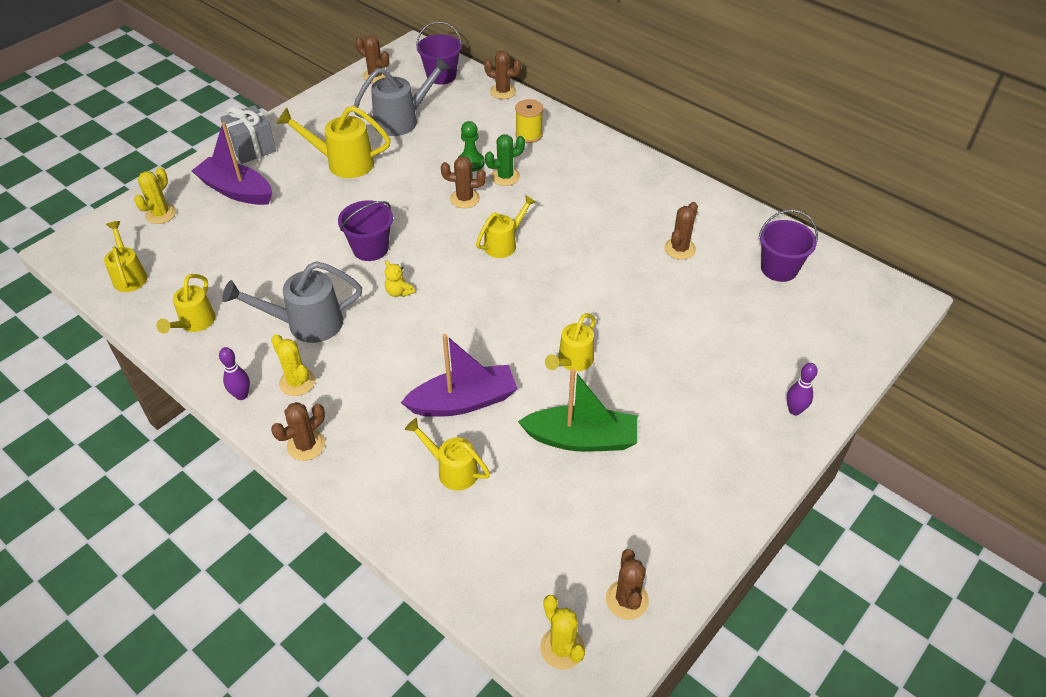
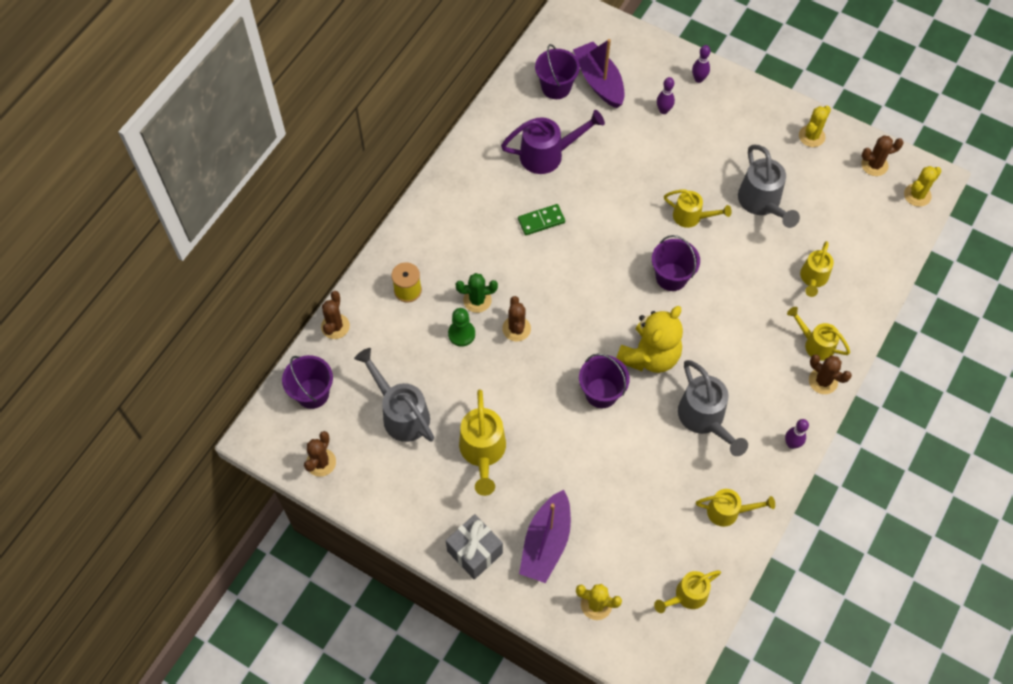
camera: 100 degrees left, 15 degrees up
yellow cactus [271,334,315,396] -> yellow cactus moved to [799,106,831,147]
yellow teddy bear [385,260,415,297] -> yellow teddy bear [616,306,683,373], size x2.49
purple boat [401,334,517,417] -> purple boat moved to [573,39,625,108]
yellow watering can [476,195,536,258] -> yellow watering can moved to [787,307,850,361]
green cactus [485,134,525,186] -> green cactus turned 60 degrees counterclockwise [456,273,498,313]
green boat [518,368,637,452] -> grey watering can [738,145,800,228]
brown cactus [664,202,698,260] -> purple watering can [501,110,605,174]
none -> green domino [518,204,565,235]
none -> purple bucket [652,235,700,291]
none -> purple bowling pin [657,77,675,114]

